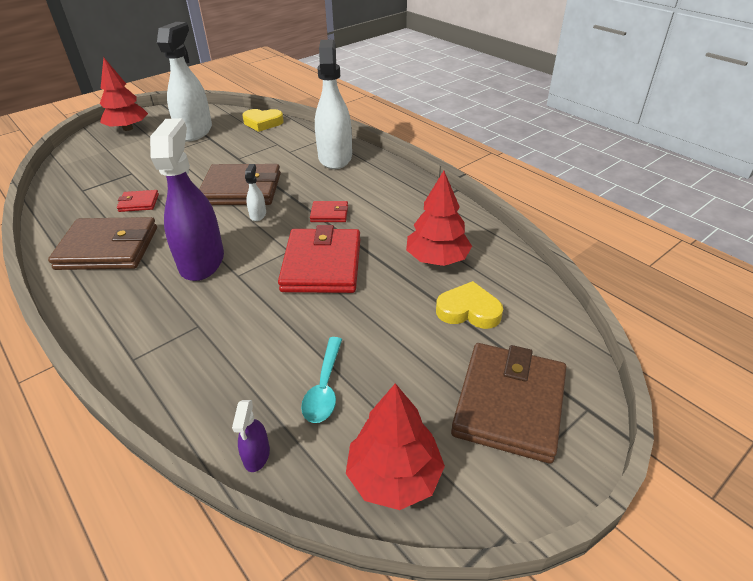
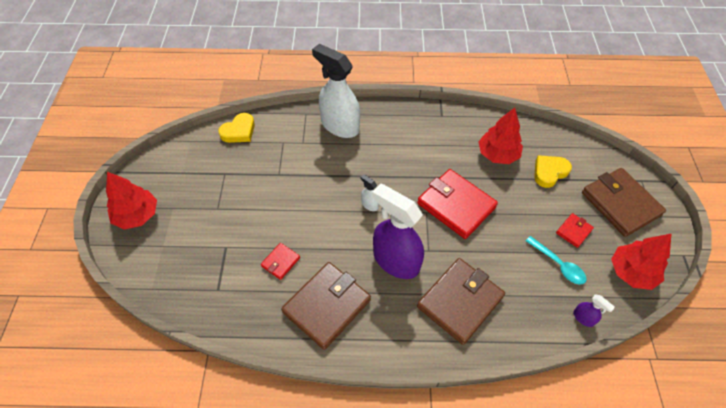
camera: 50 degrees left, 15 degrees up
white spray bottle [157,22,212,142] -> none
brown wallet [199,164,281,205] -> brown wallet moved to [417,258,505,345]
red wallet [310,201,348,222] -> red wallet moved to [556,213,594,248]

